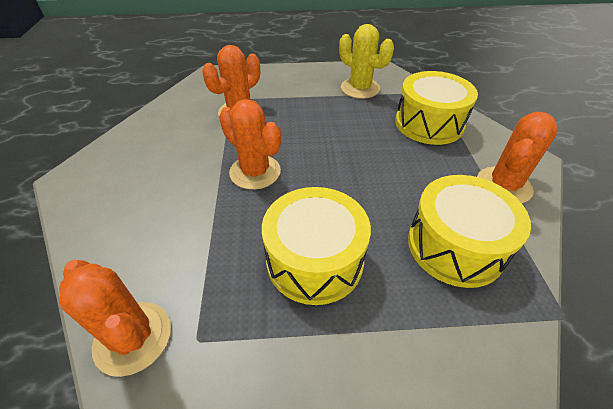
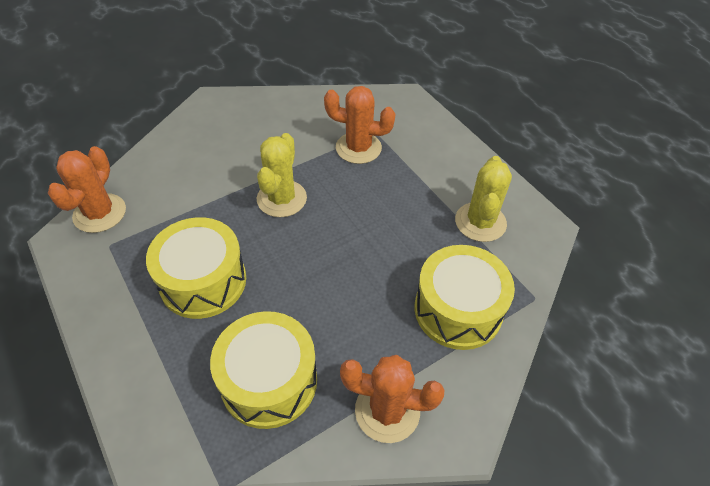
camera: 60 degrees right, 5 degrees up
orange cactus [219,99,281,190] -> yellow cactus [257,133,307,217]

